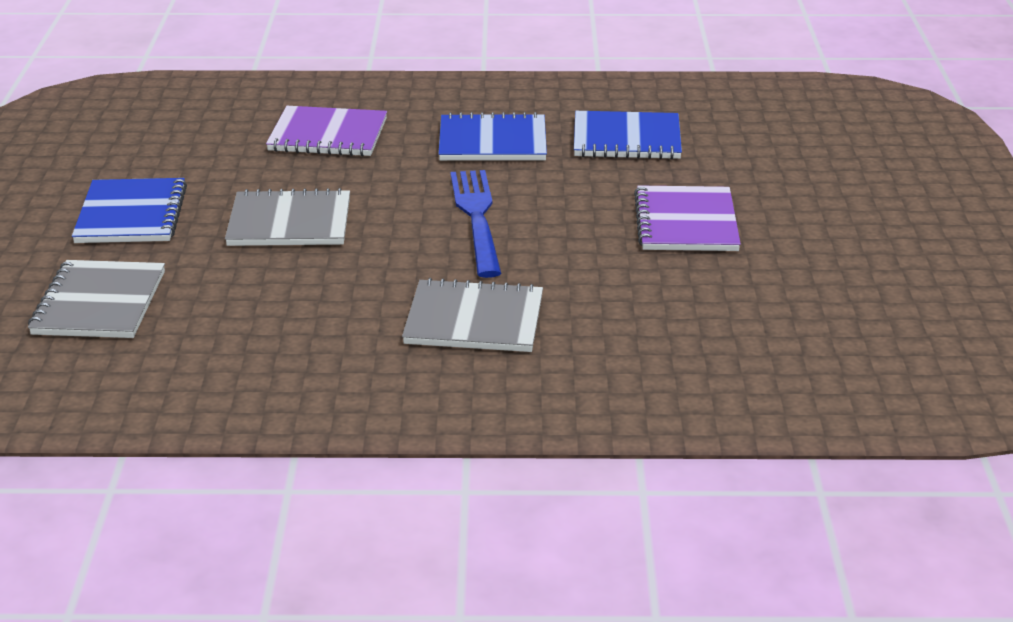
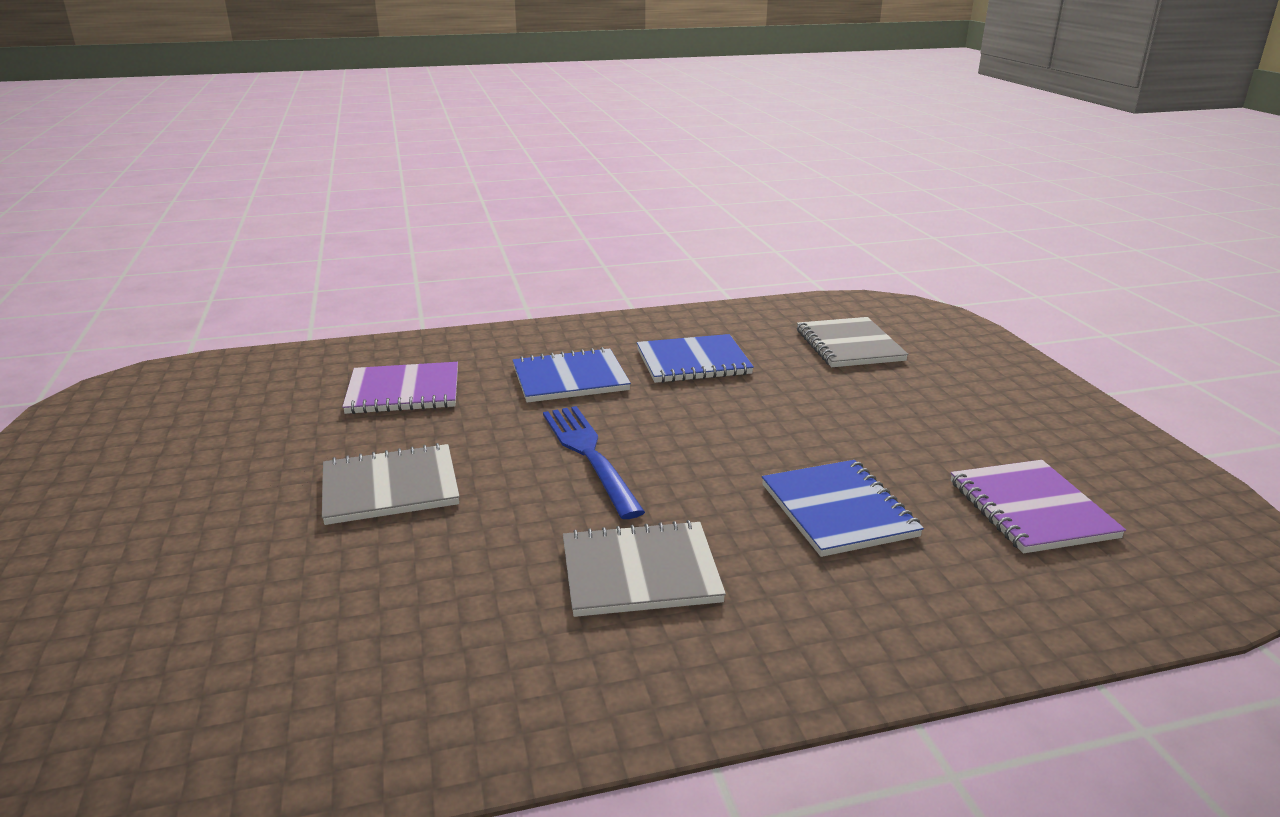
camera: 15 degrees left, 5 degrees down
grey notebook [28,260,165,338] -> grey notebook moved to [797,317,909,367]
blue notebook [72,178,187,243] -> blue notebook moved to [762,460,924,557]
purple notebook [634,185,741,251] -> purple notebook moved to [951,460,1126,553]

